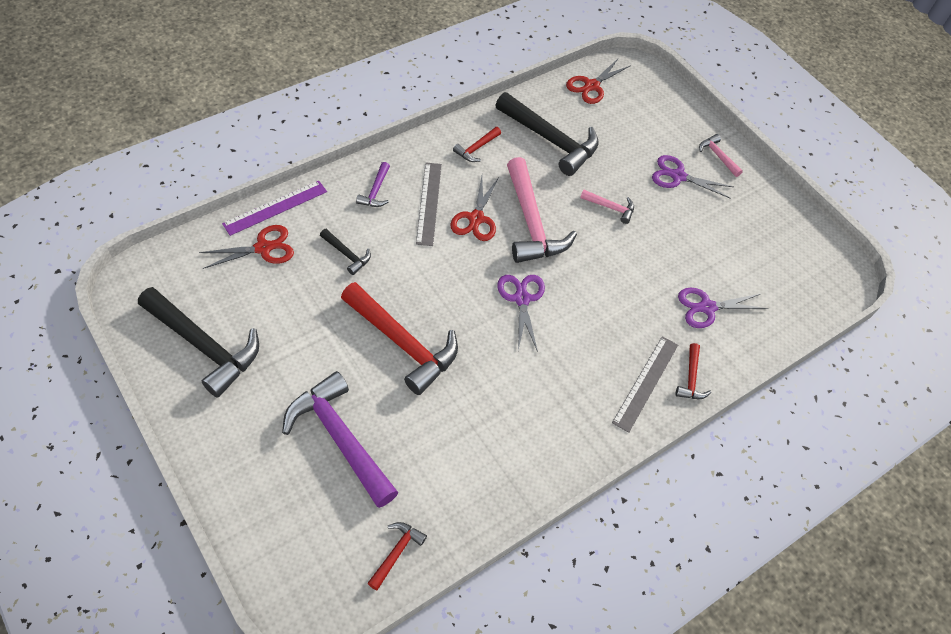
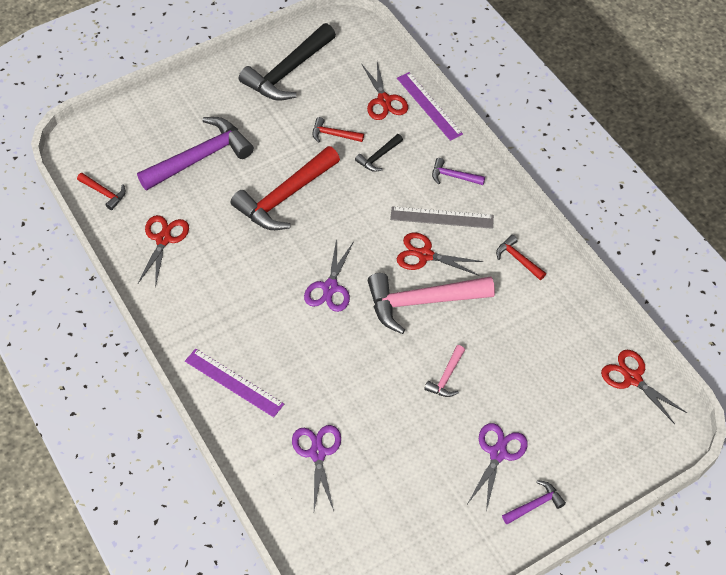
camera: 100 degrees right, 0 degrees up
black hammer [496,92,599,176] -> none
purple scissors [497,275,545,352] -> purple scissors turned 105 degrees clockwise [304,239,354,312]
grey ruler [612,336,678,433] -> purple ruler [185,349,284,417]
red hammer [676,343,711,399] -> red hammer moved to [312,117,364,143]
pink hammer [699,134,743,177] -> purple hammer [502,480,566,524]
none -> red scissors [138,215,189,288]

